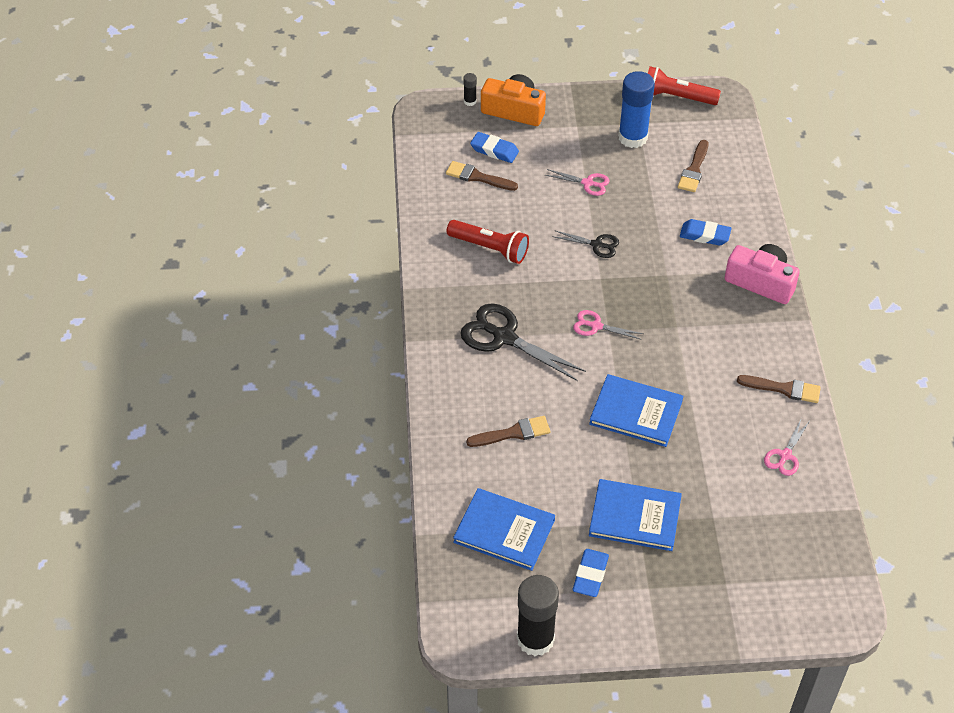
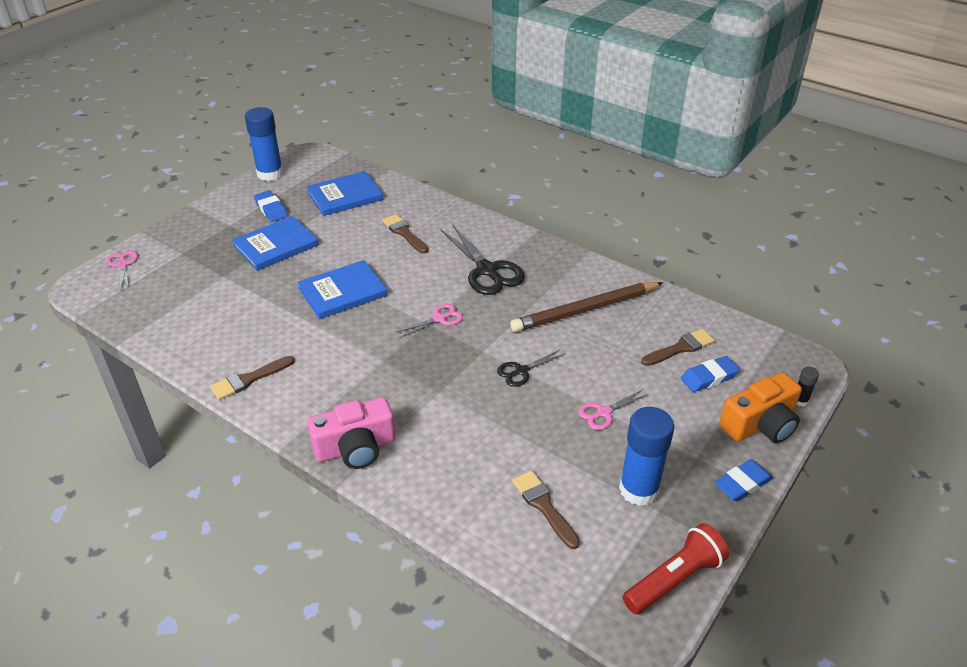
camera: 130 degrees right, 10 degrees down
red flashlight [447,220,529,264] -> brown pencil [510,282,663,332]
black scissors [460,303,586,381] -> black scissors turned 75 degrees clockwise [441,225,525,295]
brown brush [466,416,551,447] -> brown brush turned 120 degrees clockwise [382,214,428,254]
black glue stick [517,575,559,656] -> blue glue stick [244,107,283,181]
blue eraser [680,219,732,246] -> blue eraser moved to [714,459,773,502]
pink scissors [764,418,809,476] -> pink scissors moved to [107,251,138,291]

